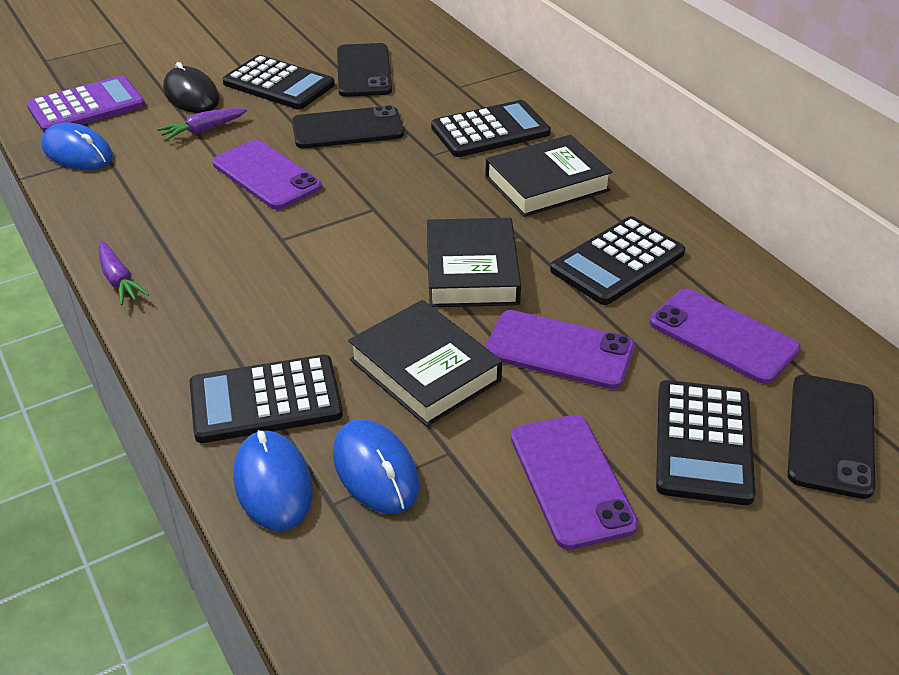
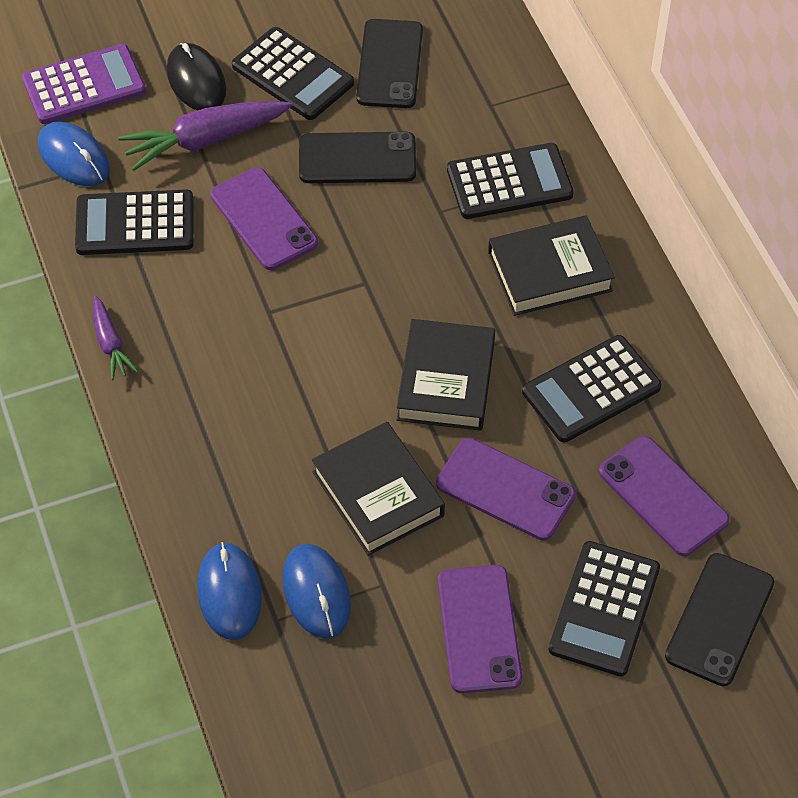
camera: 10 degrees right, 15 degrees up
purple carrot [157,108,247,141] -> purple carrot [118,101,292,171], size x1.80
black calculator [190,355,343,443] -> black calculator moved to [75,189,194,255]

